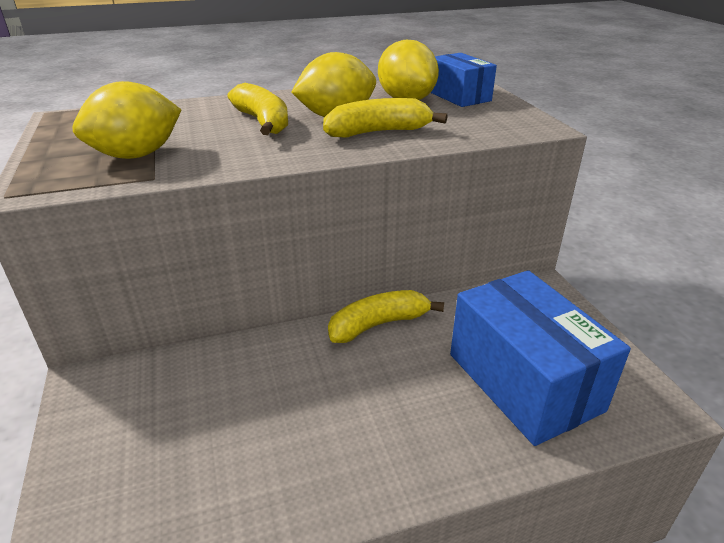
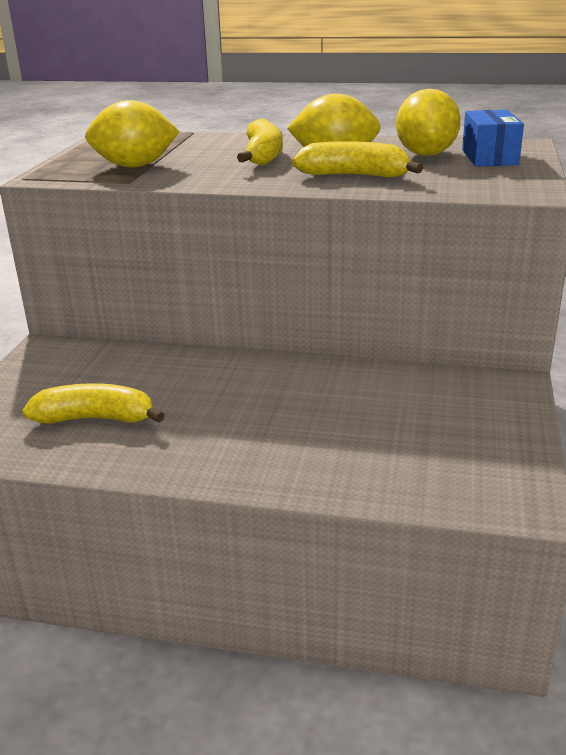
camera: 30 degrees right, 5 degrees down
yellow banana [328,290,444,343] -> yellow banana moved to [22,383,164,424]
blue box [450,270,631,446] -> none

